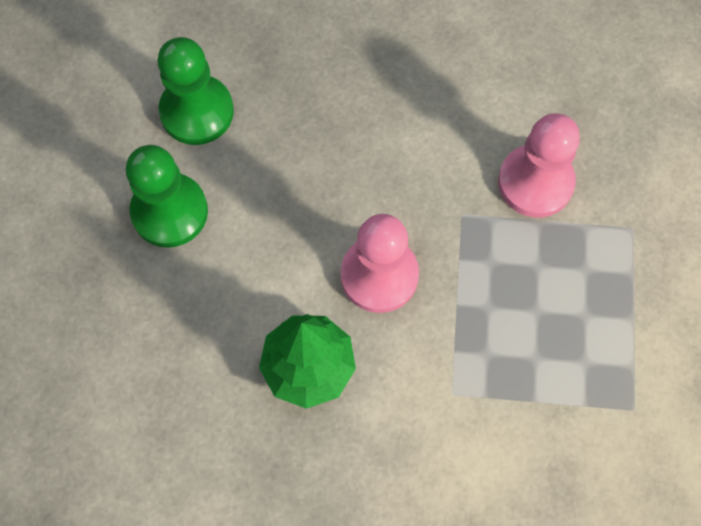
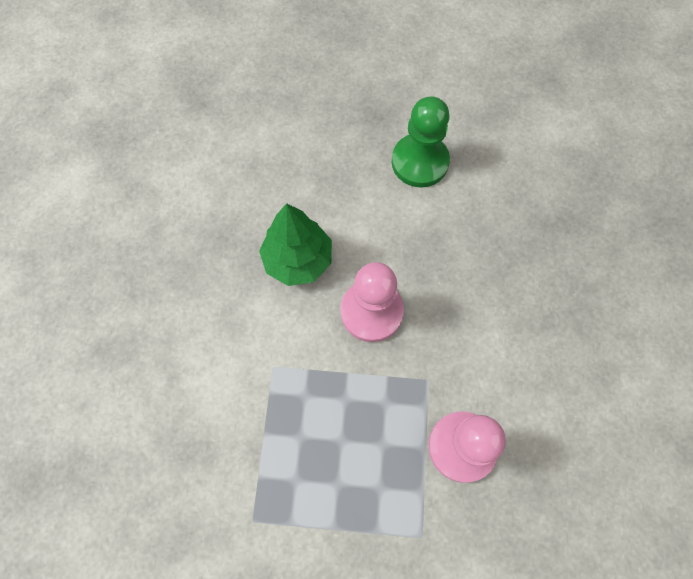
camera: 90 degrees right, 0 degrees up
green pawn [158,37,234,145] -> none

